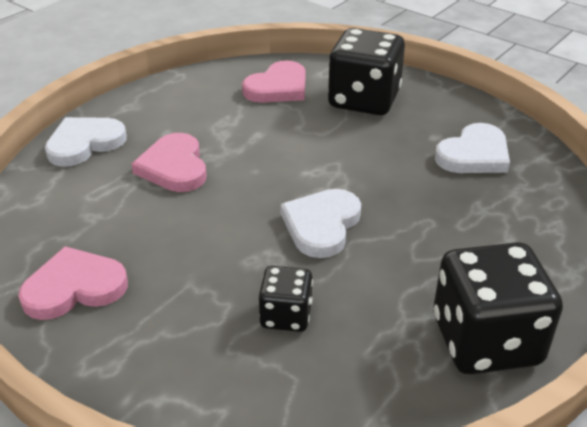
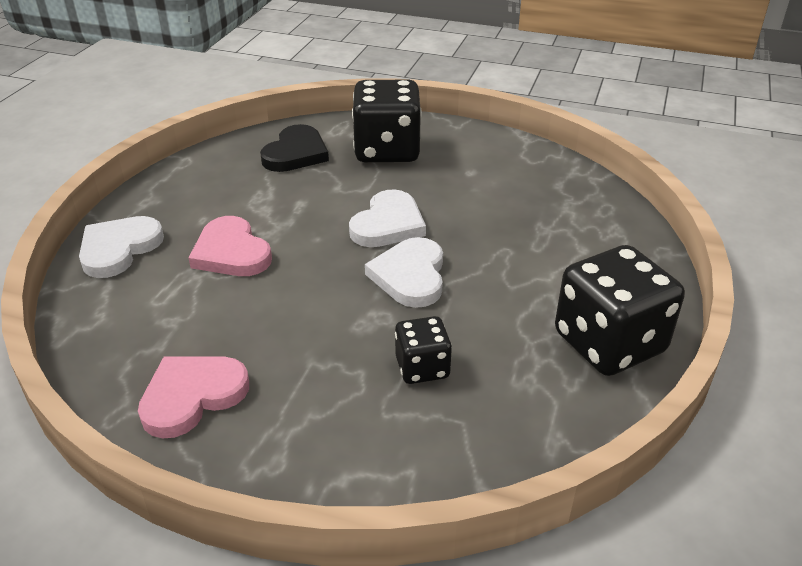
camera: 20 degrees left, 0 degrees up
pink heart [242,60,306,103] -> black heart [260,124,329,172]
white heart [435,123,510,173] -> white heart moved to [349,189,426,247]

